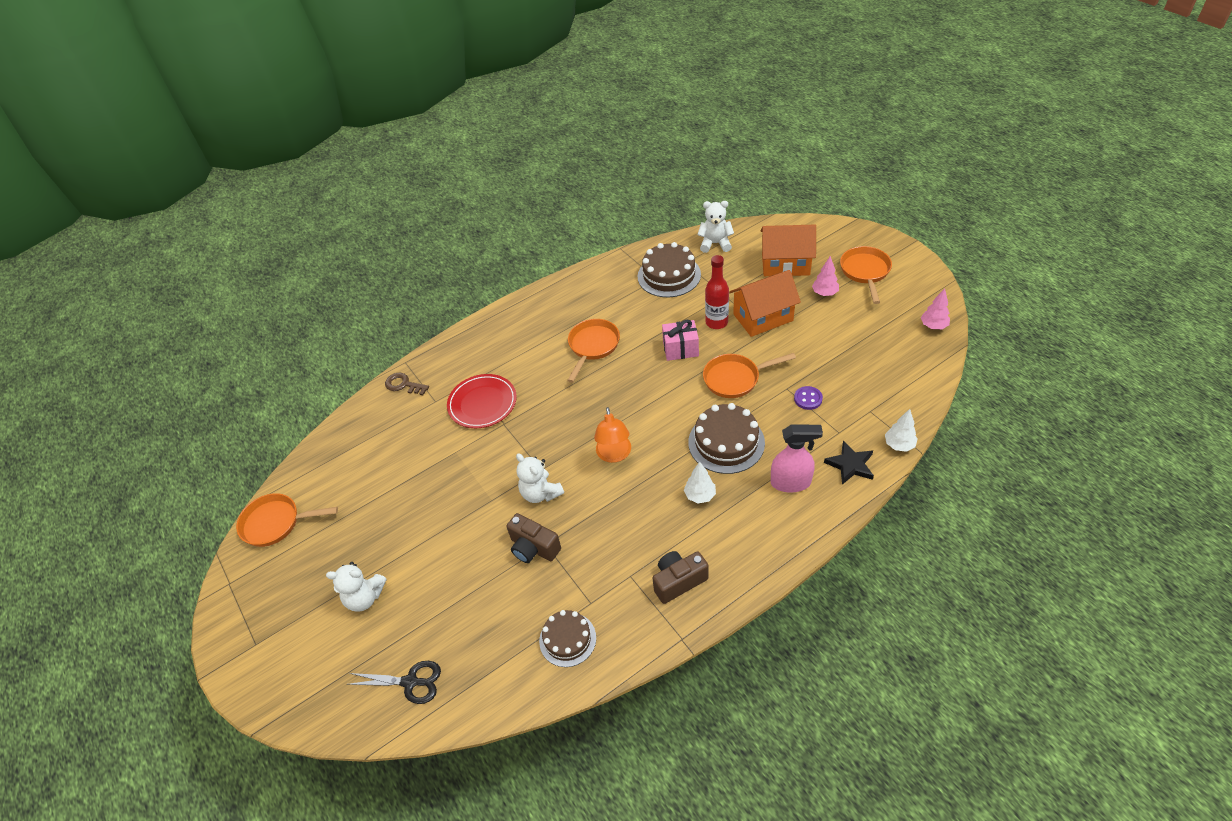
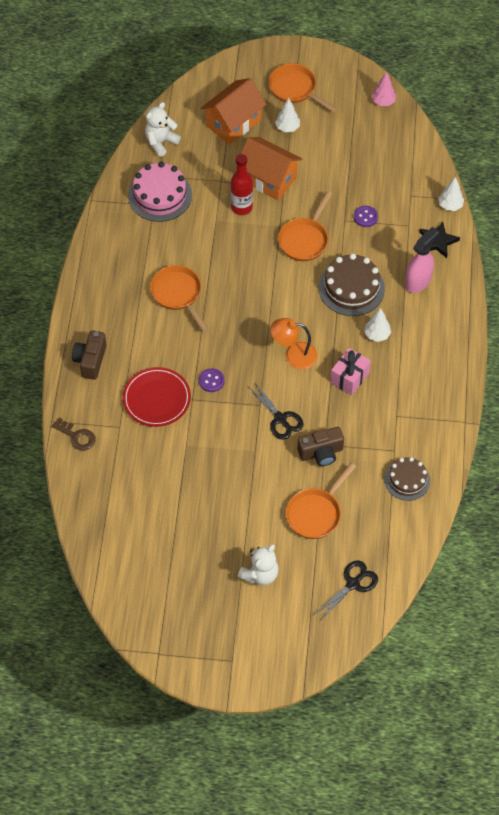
camera: 55 degrees left, 10 degrees up
orange pan [236,493,338,547] -> orange pan moved to [286,463,356,539]
brown key [385,373,429,395] -> brown key turned 120 degrees counterclockwise [52,418,96,451]
white teddy bear [516,454,564,503] -> black scissors [249,383,304,440]
orange lamp [594,407,631,463] -> orange lamp turned 150 degrees clockwise [270,318,318,369]
brown cake [637,242,701,297] -> pink cake [128,162,192,222]
brown camera [653,551,709,604] -> brown camera moved to [72,330,107,380]
pink gift [662,320,699,361] -> pink gift moved to [330,348,371,395]
orange house [729,270,801,337] -> orange house turned 75 degrees counterclockwise [236,137,302,200]
pink tree [812,256,839,296] -> white tree [275,98,300,132]
none -> purple button [199,368,225,392]

